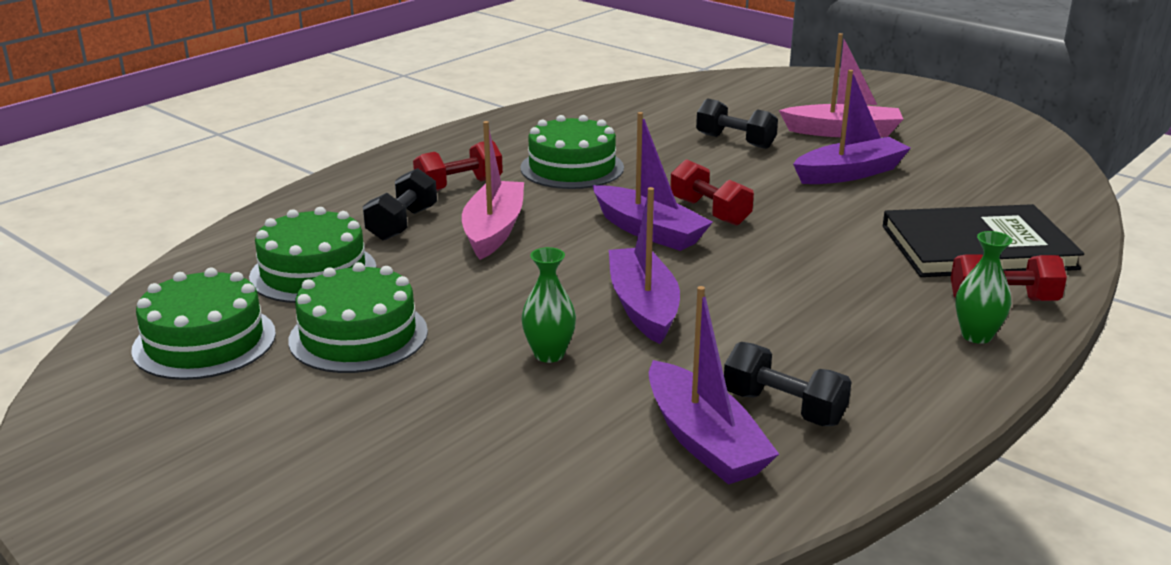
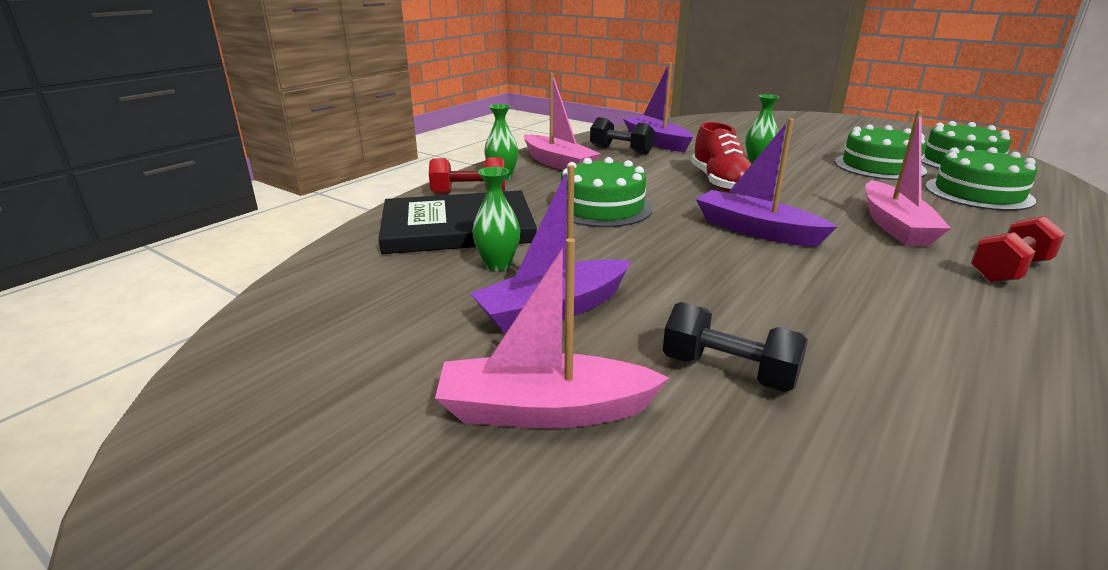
camera: 175 degrees right, 0 degrees up
black dumbbell [363,168,437,241] -> none
green cake [520,115,624,189] -> green cake moved to [561,157,652,227]
purple boat [609,187,680,344] -> red shoe [691,122,751,193]
red dumbbell [670,159,754,226] -> none
none -> green vase [472,167,520,271]
none -> pink boat [524,73,600,170]

